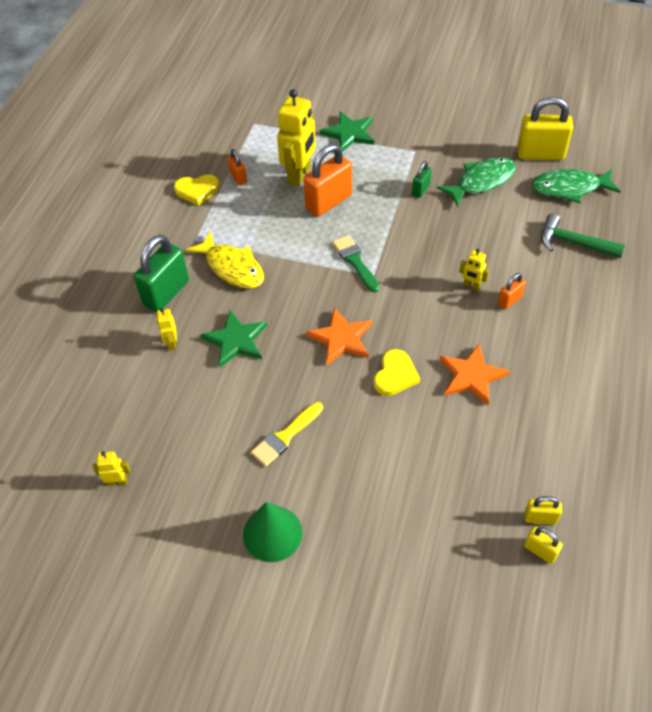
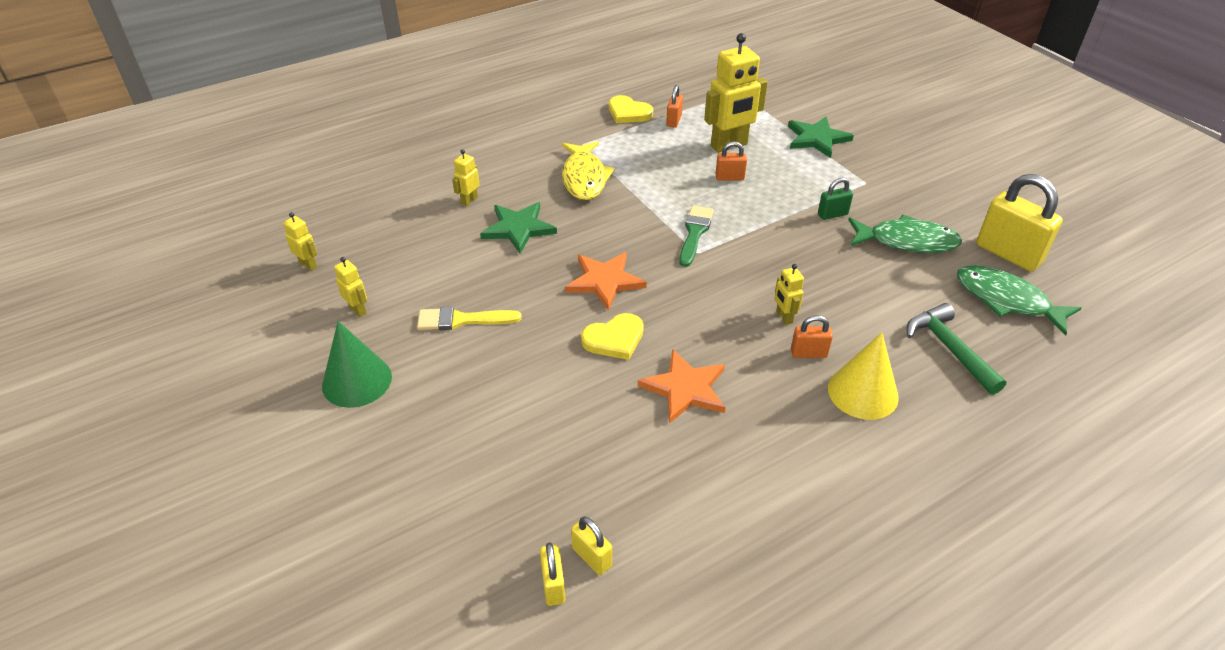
camera: 40 degrees right, 10 degrees down
green padlock [134,235,189,312] -> none
orange padlock [304,144,352,217] -> orange padlock [716,141,747,180], size x0.50
none -> yellow robot [334,257,367,317]
none -> yellow cone [828,333,899,420]

